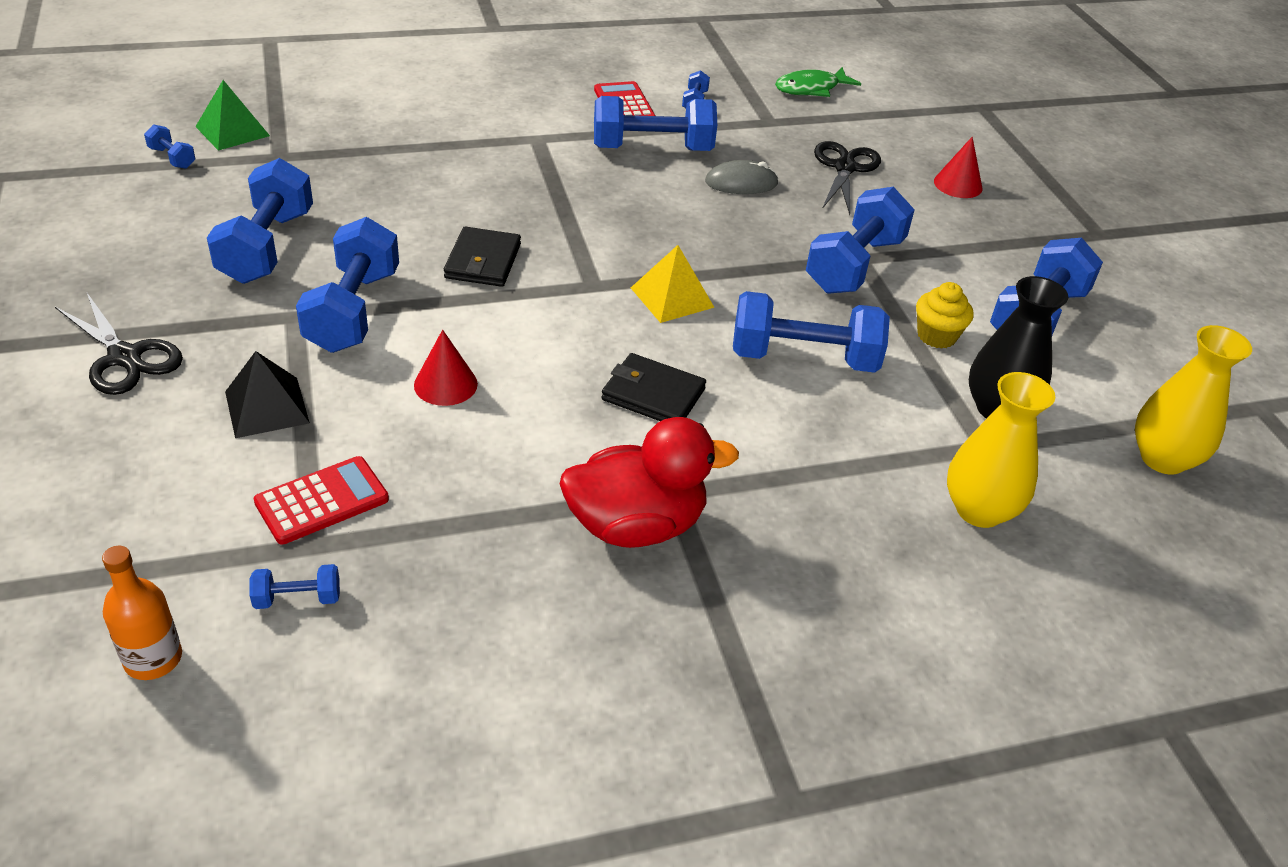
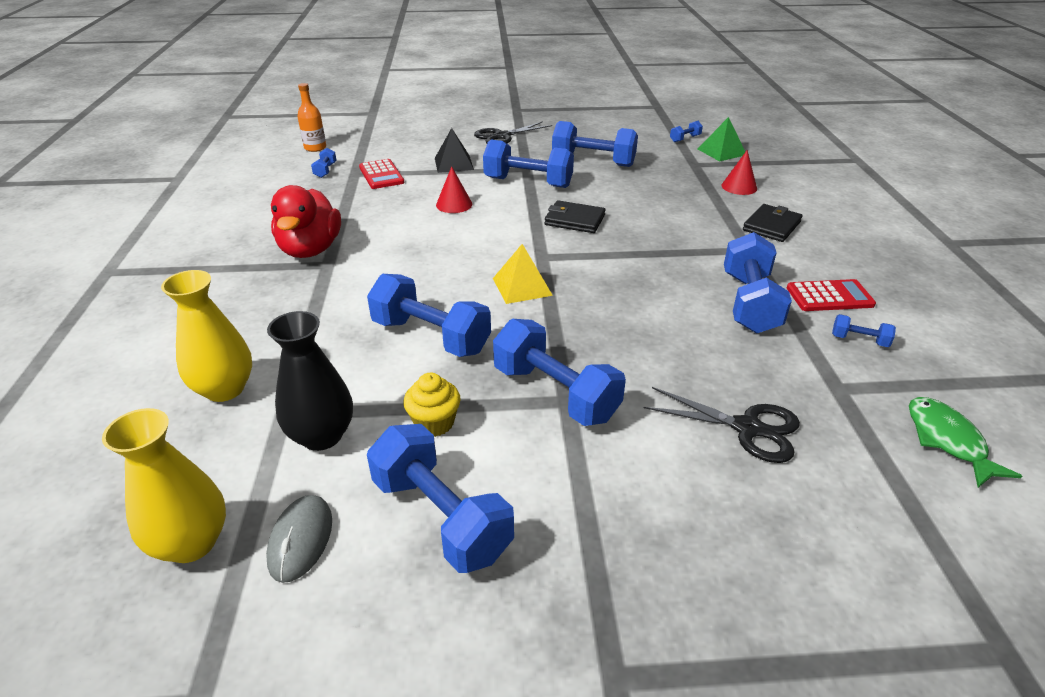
camera: 105 degrees right, 5 degrees down
black wallet [601,353,706,421] -> black wallet moved to [743,204,803,242]
grey mouse [705,160,779,194] -> grey mouse moved to [266,495,332,583]
blue dumbbell [733,291,890,373] -> blue dumbbell turned 75 degrees counterclockwise [367,274,491,357]
red cone [934,137,982,198] -> red cone moved to [722,150,757,195]

